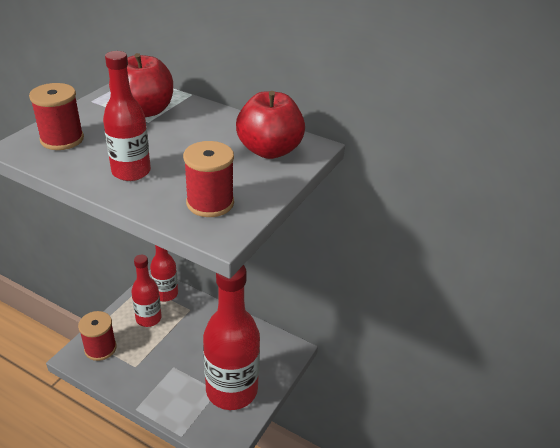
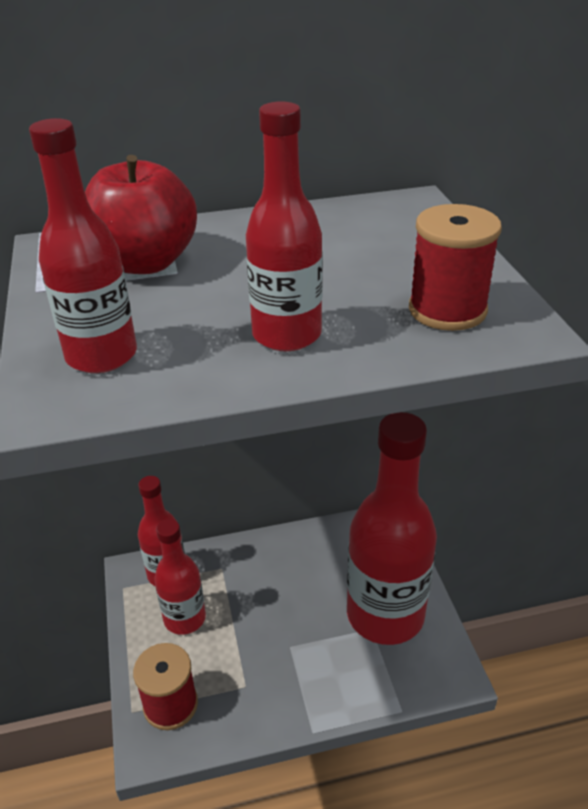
camera: 40 degrees left, 0 degrees up
red spool [29,83,84,150] -> red bottle [29,118,137,373]
red apple [236,91,305,159] -> none

